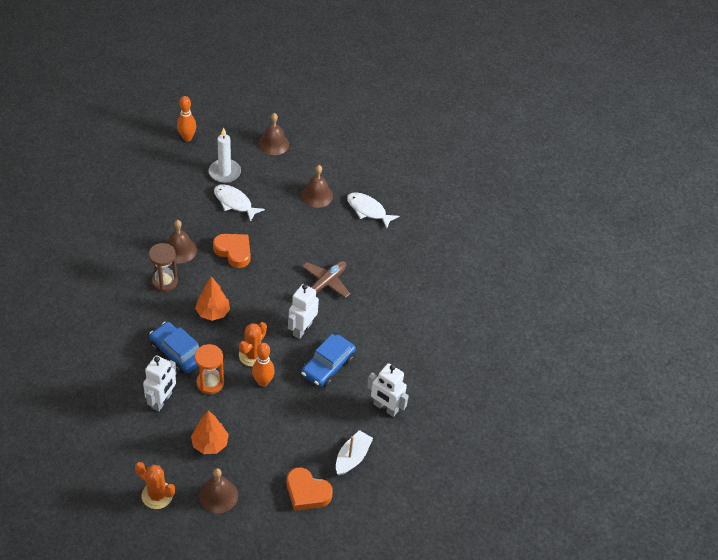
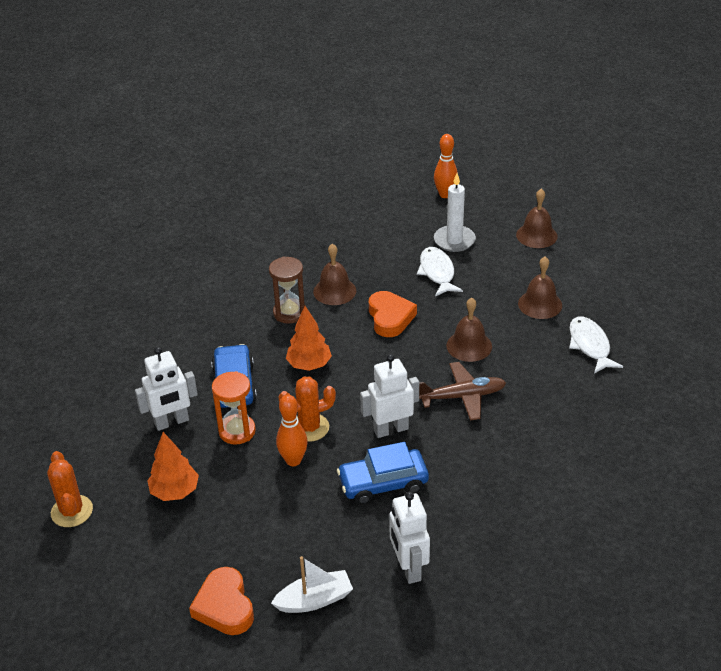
camera: 45 degrees right, 10 degrees down
brown bell [199,468,238,513] -> brown bell moved to [446,298,492,362]

